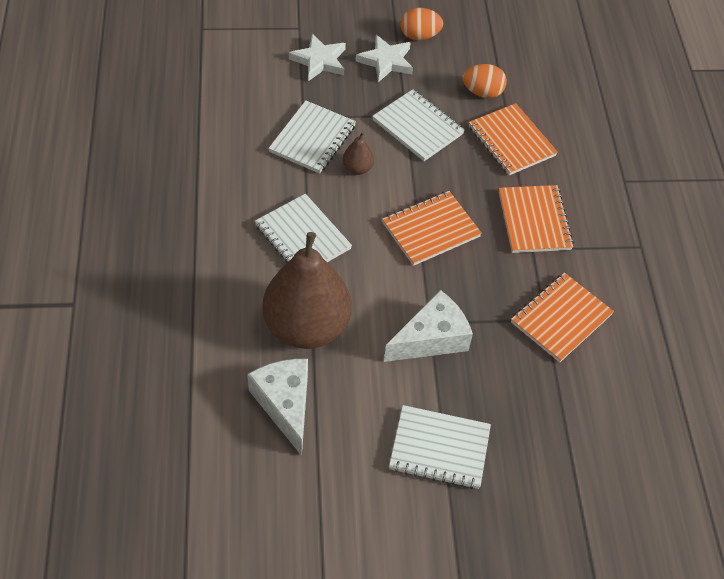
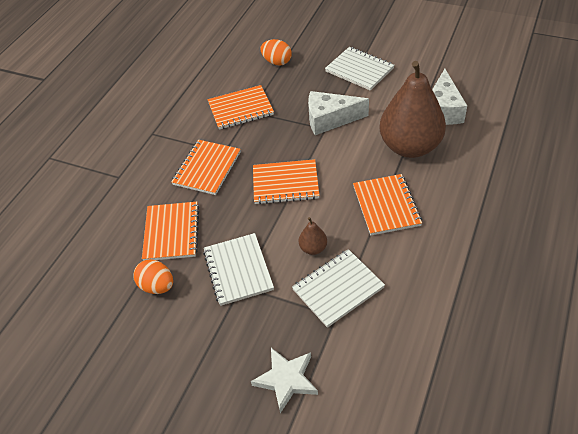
camera: 145 degrees left, 5 degrees down
white notebook [255,194,352,262] -> orange notebook [353,174,422,236]
white star [356,35,413,82] -> none
orange egg [400,8,443,40] -> orange egg moved to [260,39,292,66]

